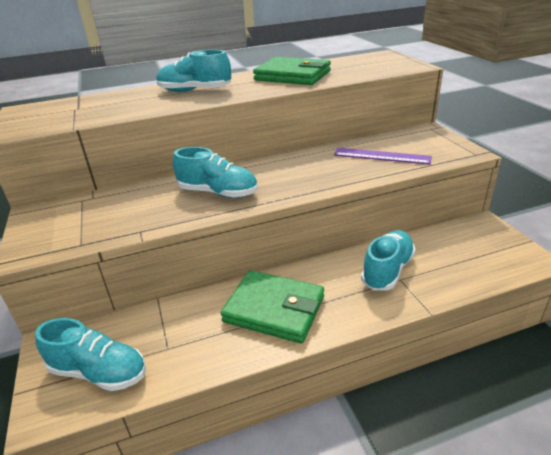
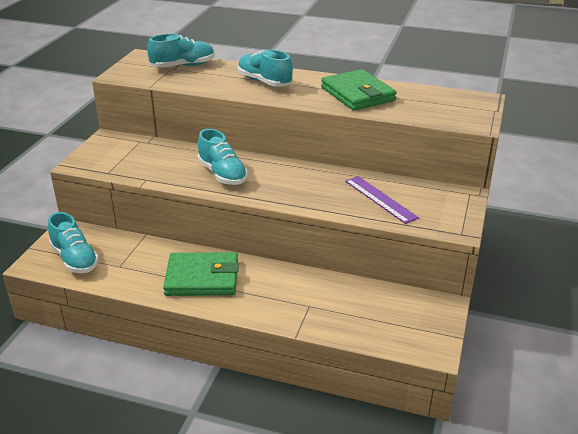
camera: 35 degrees right, 0 degrees up
green wallet [221,270,324,343] -> green wallet turned 60 degrees counterclockwise [163,252,239,296]
turquoise shoe [361,230,416,290] -> turquoise shoe moved to [147,34,215,68]

